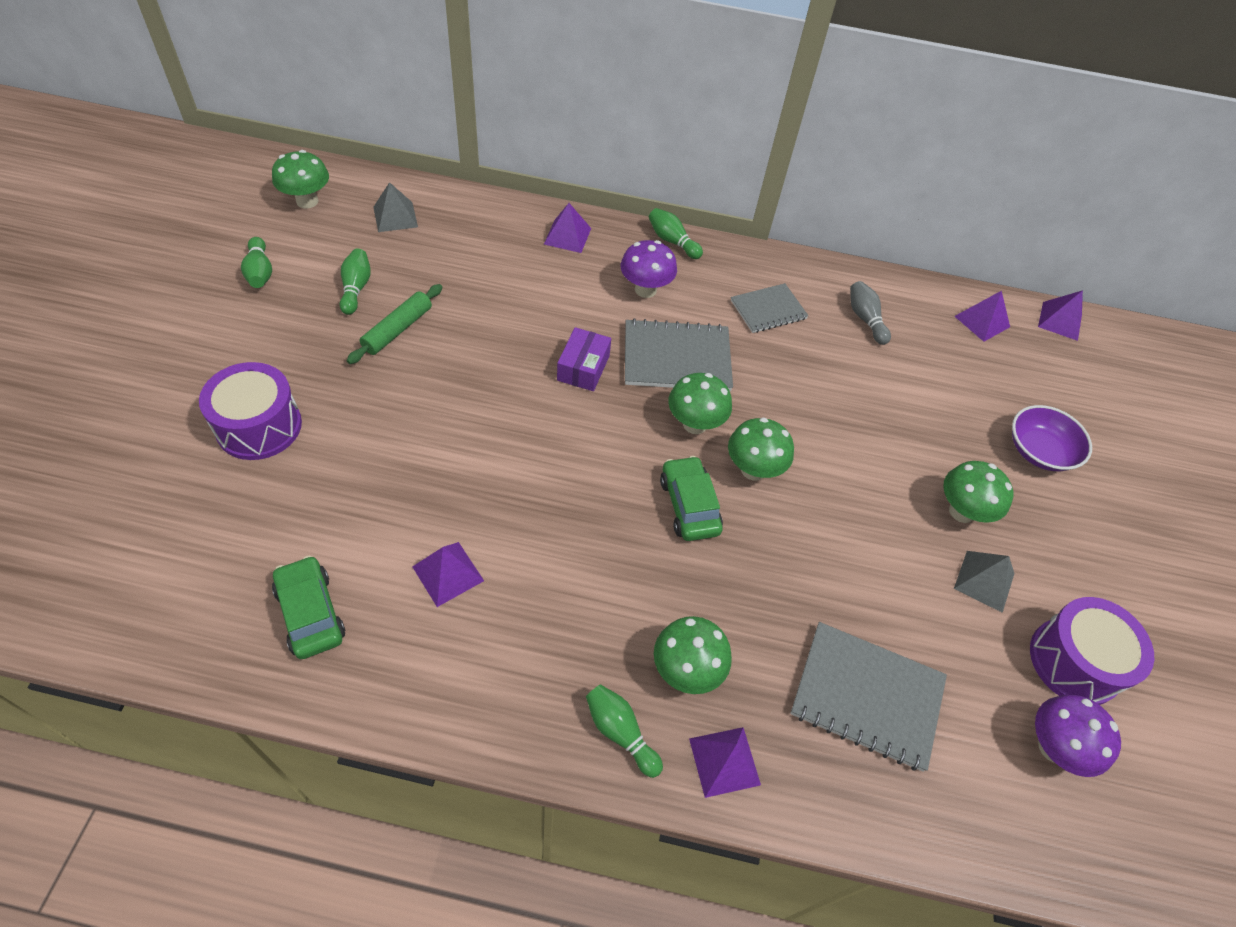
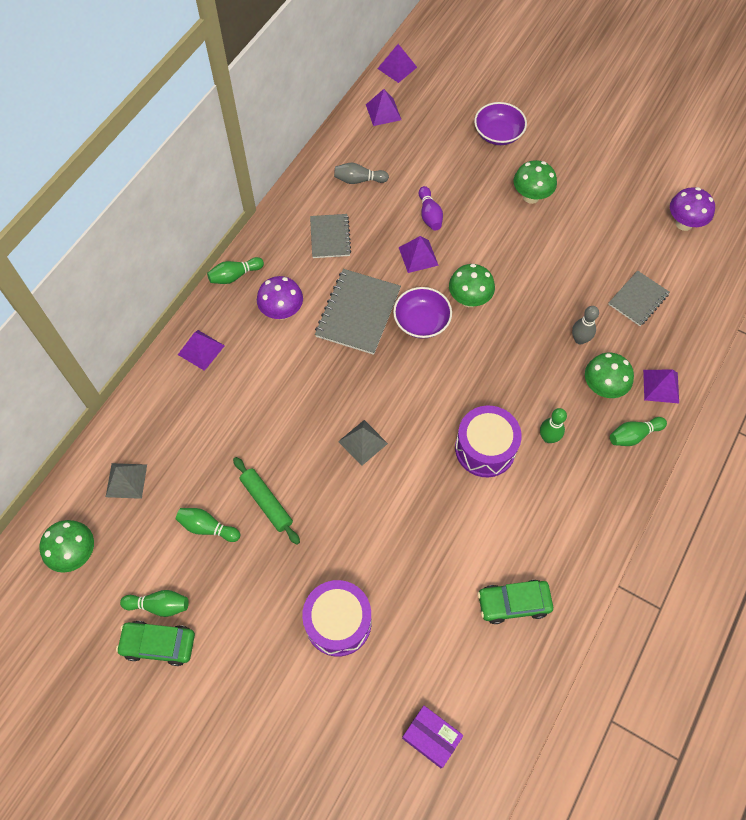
camera: 65 degrees left, 10 degrees up
purple pyramid [412,542,484,607] -> purple pyramid moved to [399,236,439,273]
purple box [557,327,611,391] -> purple box moved to [402,706,464,768]
green car [660,456,723,541] -> green car moved to [116,621,195,666]
green mushroom [668,373,732,434] -> purple bowl [393,287,452,339]
grey notebook [791,622,947,772] -> grey notebook [608,270,670,326], size x0.63
grey pyramid [954,551,1015,613] -> grey pyramid moved to [338,420,388,466]
purple drum [1030,597,1154,705] -> purple drum moved to [455,406,522,477]
none -> purple bowling pin [419,186,443,230]
none -> green bowling pin [540,408,567,443]
none -> grey bowling pin [572,306,599,345]

